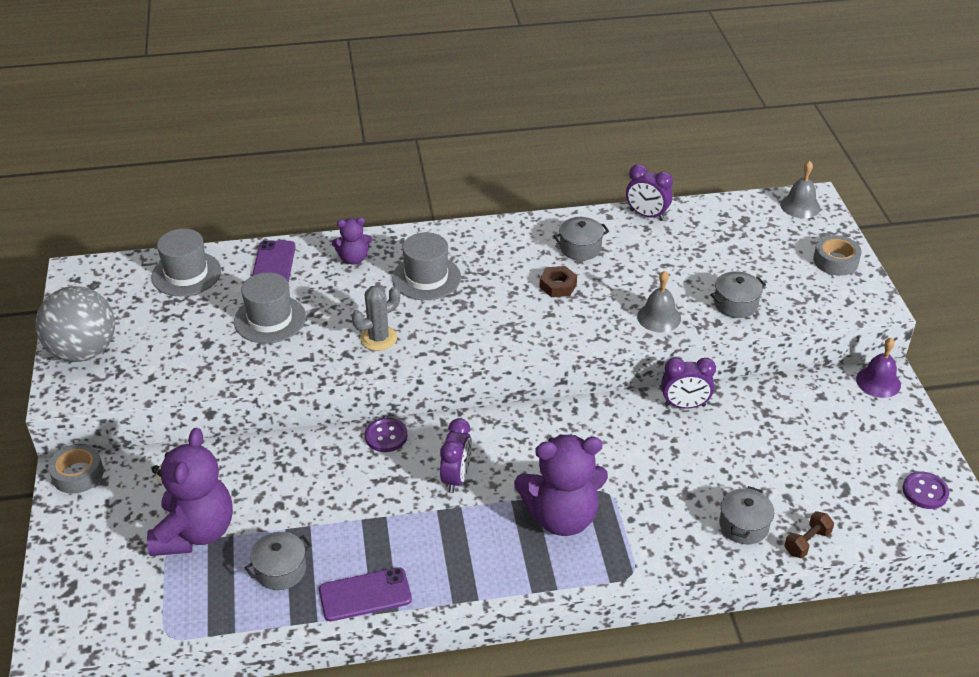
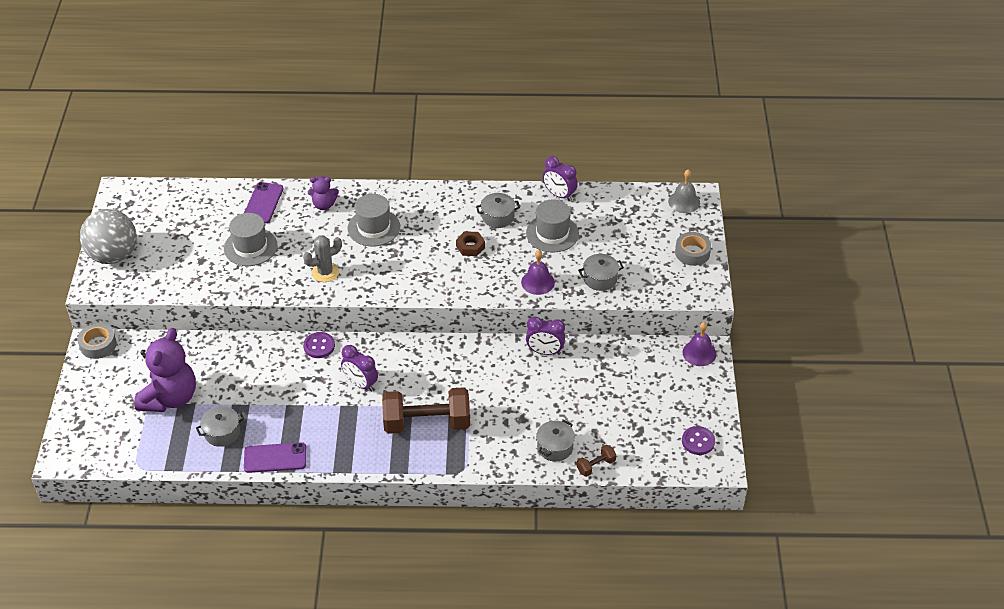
camera: 10 degrees right, 5 degrees up
grey hat [151,229,221,296] -> grey hat moved to [526,199,579,253]
purple clock [440,418,472,493] -> purple clock turned 105 degrees clockwise [341,345,378,392]
purple teddy bear [514,435,608,536] -> brown dumbbell [382,387,470,434]
grey bell [637,271,681,332] -> purple bell [521,250,555,295]

